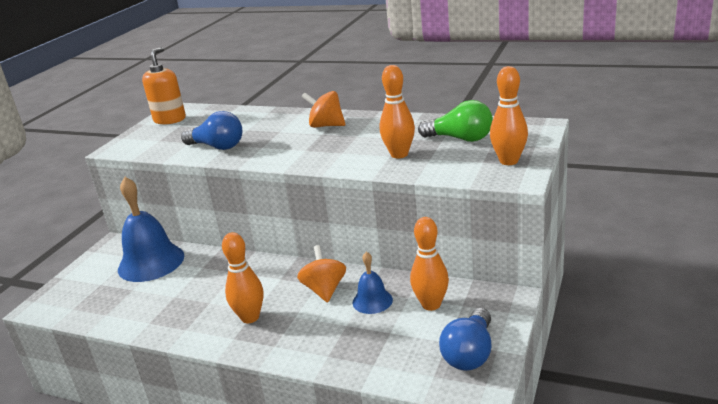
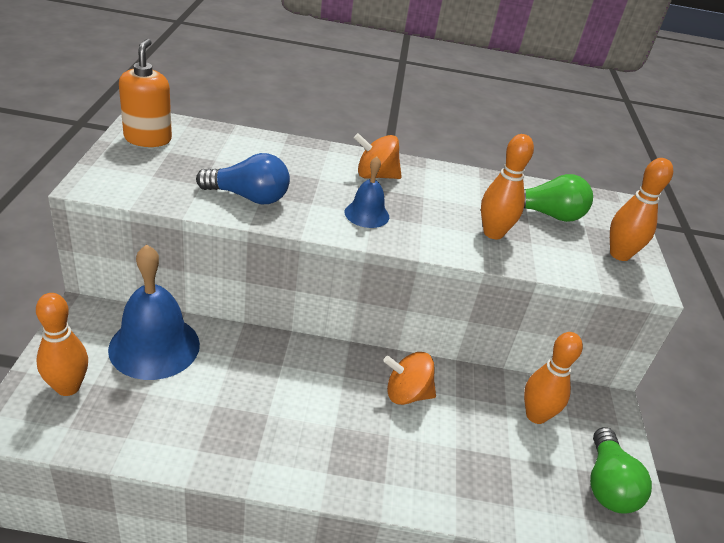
camera: 25 degrees left, 10 degrees up
orange bowling pin [222,232,263,323] -> orange bowling pin moved to [36,293,88,396]
orange spinning top [297,245,346,303] -> orange spinning top turned 60 degrees counterclockwise [383,352,436,405]
blue bell [353,252,393,314] -> blue bell moved to [345,156,389,228]
blue light bulb [439,308,491,371] -> green light bulb [590,427,652,514]

